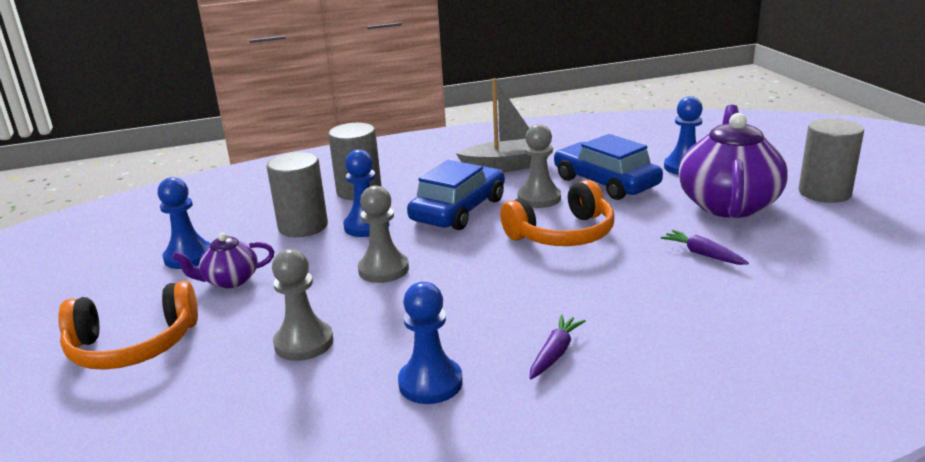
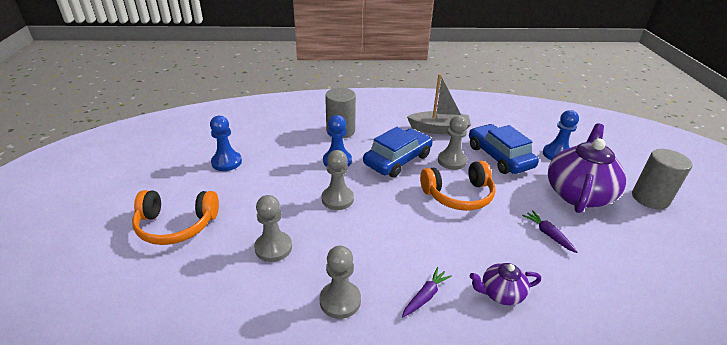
camera: 10 degrees right, 10 degrees up
purple teapot [172,233,274,288] -> purple teapot moved to [470,263,541,305]
grey cylinder [267,152,328,237] -> none
blue pawn [398,282,463,404] -> grey pawn [320,246,361,319]

